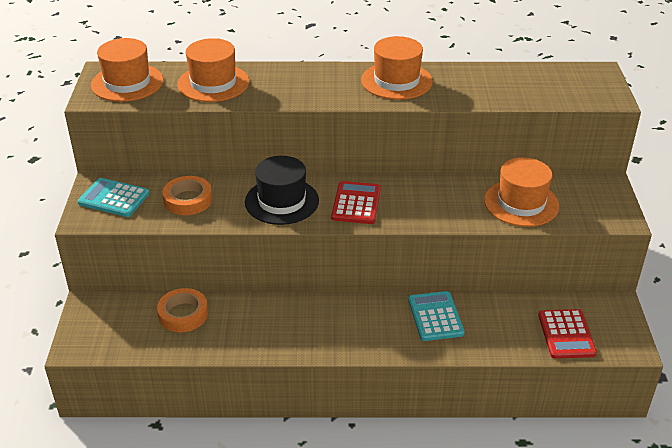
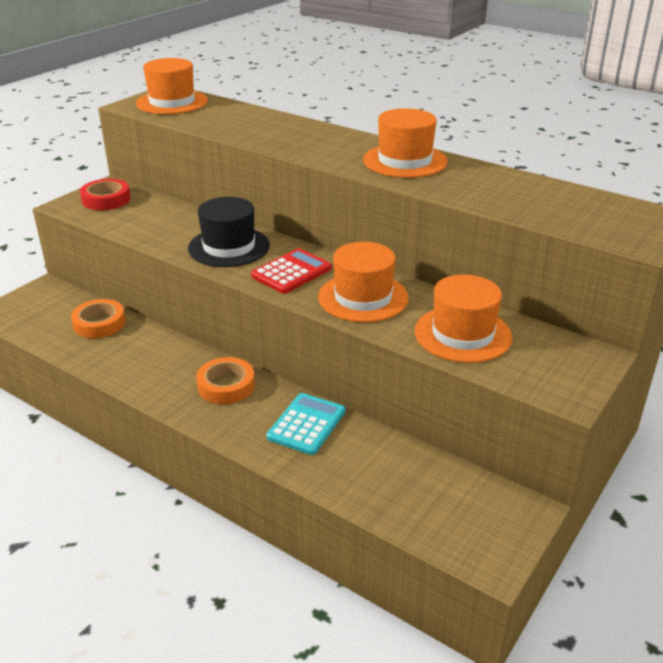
camera: 35 degrees right, 5 degrees down
turquoise calculator [78,178,149,217] -> red tape [80,179,131,210]
orange tape [162,176,212,215] -> orange tape moved to [196,357,255,404]
orange hat [177,38,249,102] -> orange hat moved to [318,242,409,322]
red calculator [538,309,597,359] -> none

